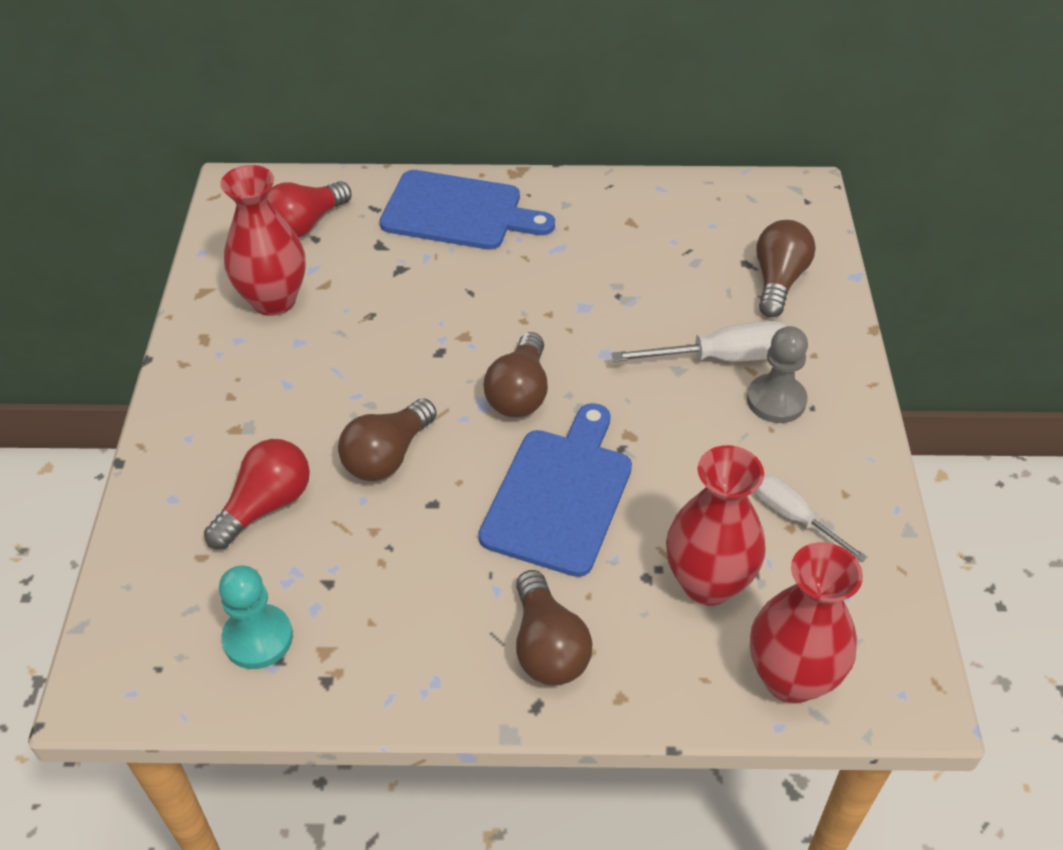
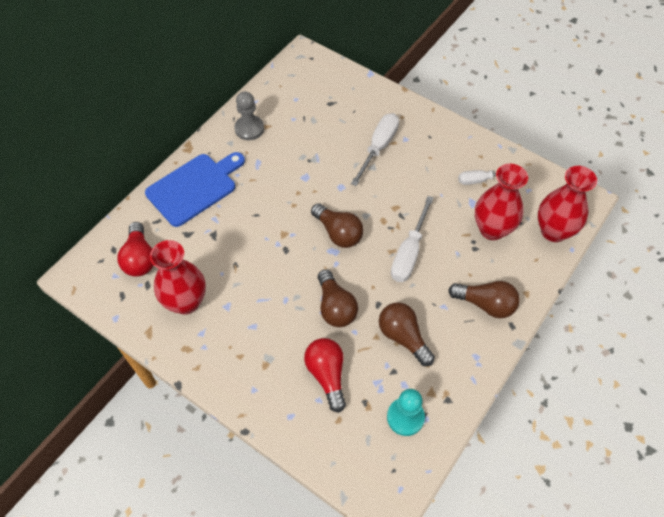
camera: 55 degrees left, 10 degrees up
blue cutting board [478,403,632,577] -> white screwdriver [391,196,434,282]
grey pawn [747,326,808,423] -> grey pawn moved to [234,91,264,140]
brown light bulb [756,220,816,318] -> brown light bulb moved to [379,303,435,366]

